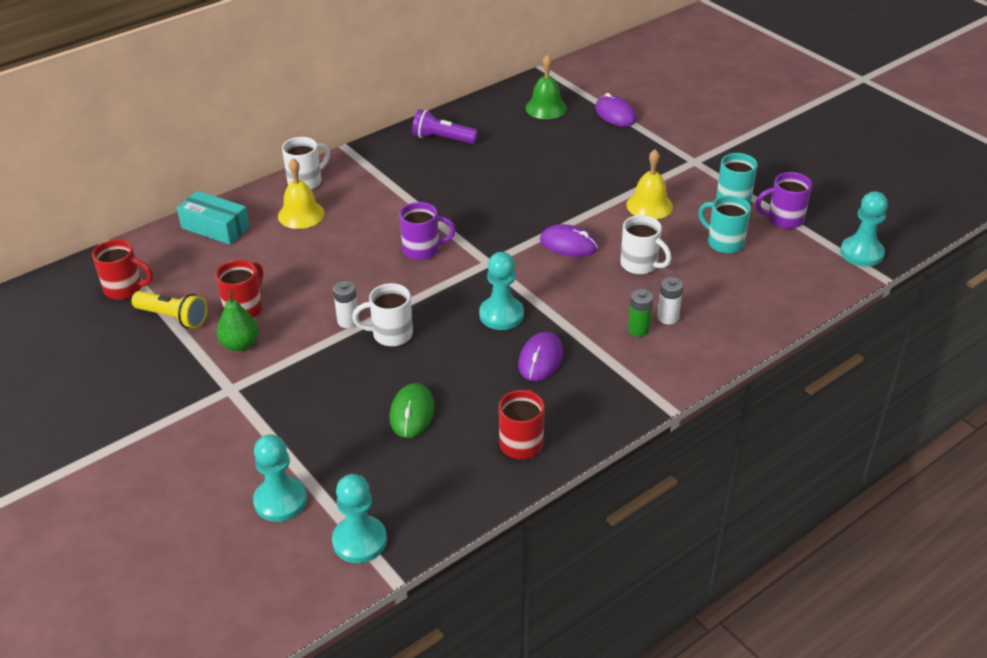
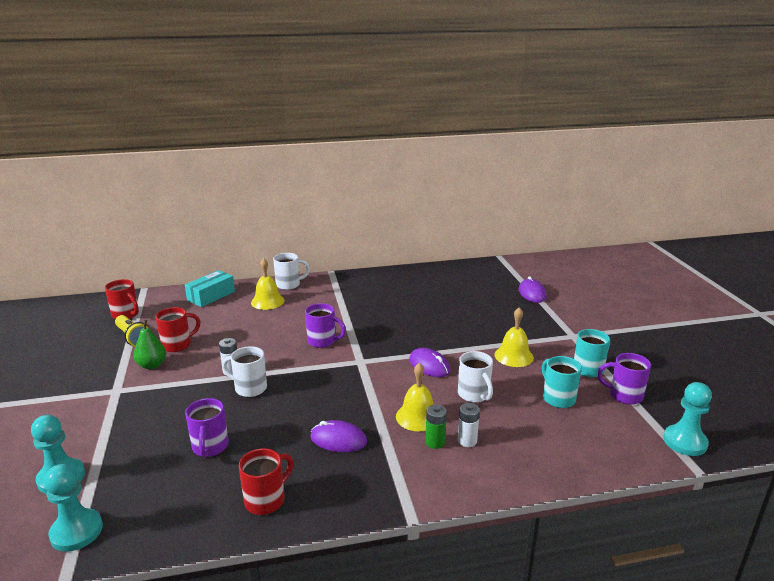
camera: 25 degrees right, 15 degrees down
turquoise box [177,191,250,245] -> turquoise box turned 75 degrees clockwise [185,270,235,307]
green mouse [390,383,435,438] -> purple mug [185,398,229,457]
purple flashlight [412,109,478,144] -> none
turquoise pawn [479,252,524,330] -> none
purple mouse [518,332,563,381] -> purple mouse turned 60 degrees clockwise [310,420,367,452]
green bell [526,54,567,119] -> none
none -> yellow bell [396,363,433,431]

